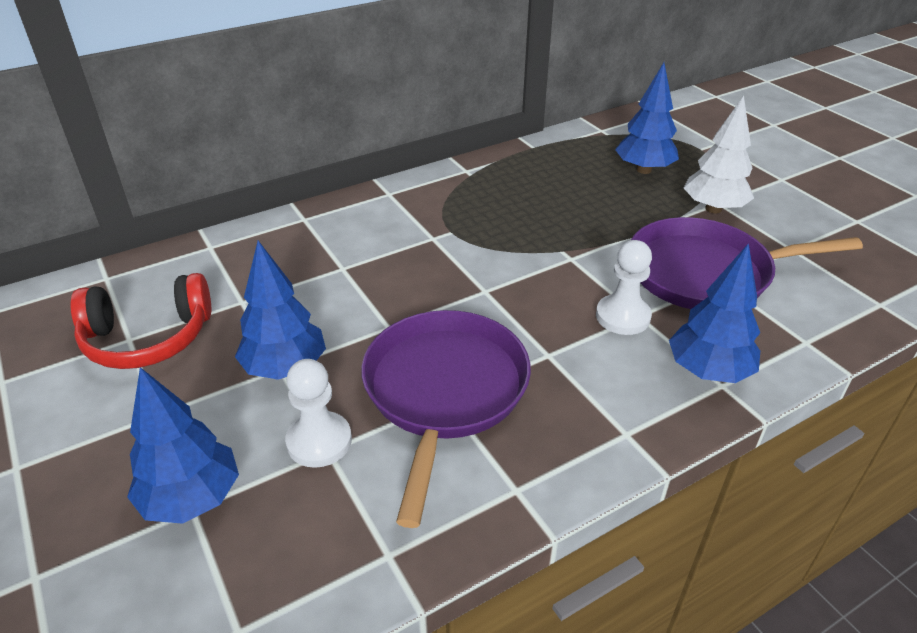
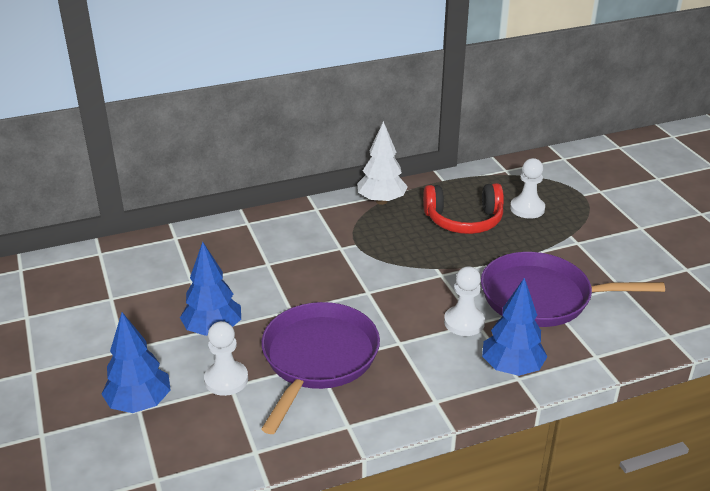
camera: 10 degrees right, 5 degrees down
red headphones [70,273,211,369] -> red headphones moved to [423,183,504,234]
blue tree [615,62,679,174] -> white pawn [510,158,545,219]
white tree [684,96,754,213] -> white tree moved to [357,121,408,205]

